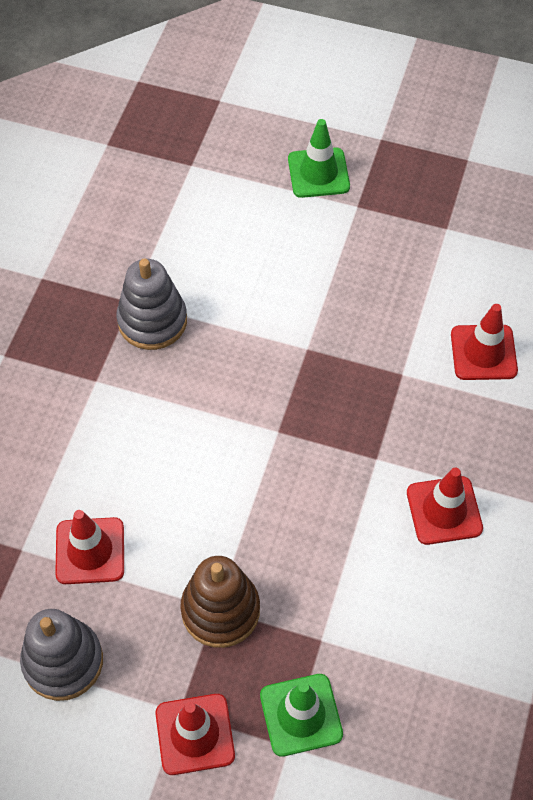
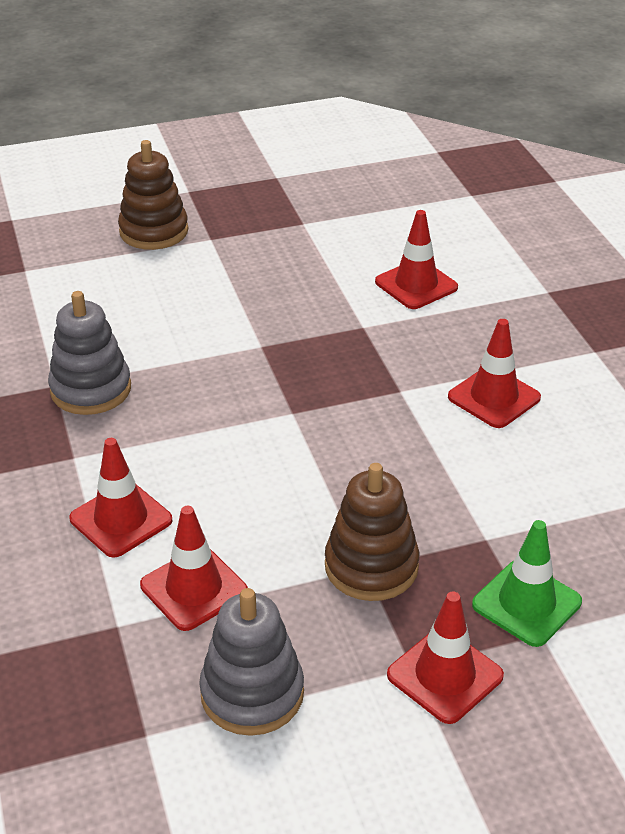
camera: 35 degrees left, 20 degrees down
green traffic cone [288,119,350,198] -> brown stacking toy [118,140,188,250]
none -> red traffic cone [69,438,172,558]

